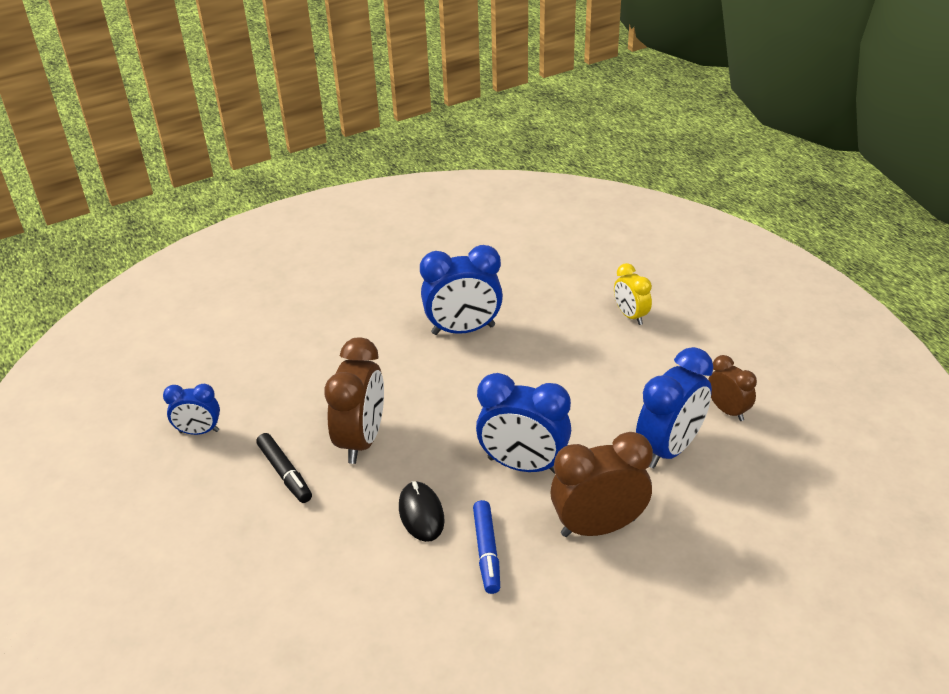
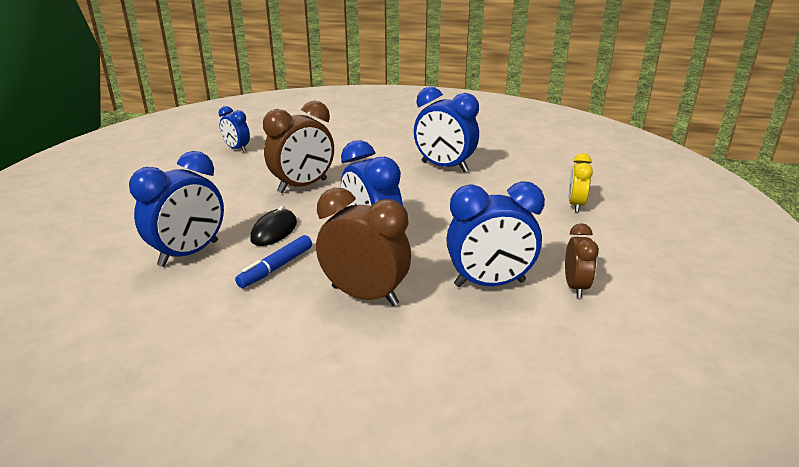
camera: 40 degrees right, 10 degrees down
black marker [256,433,312,503] -> none
none -> blue clock [129,151,224,267]

